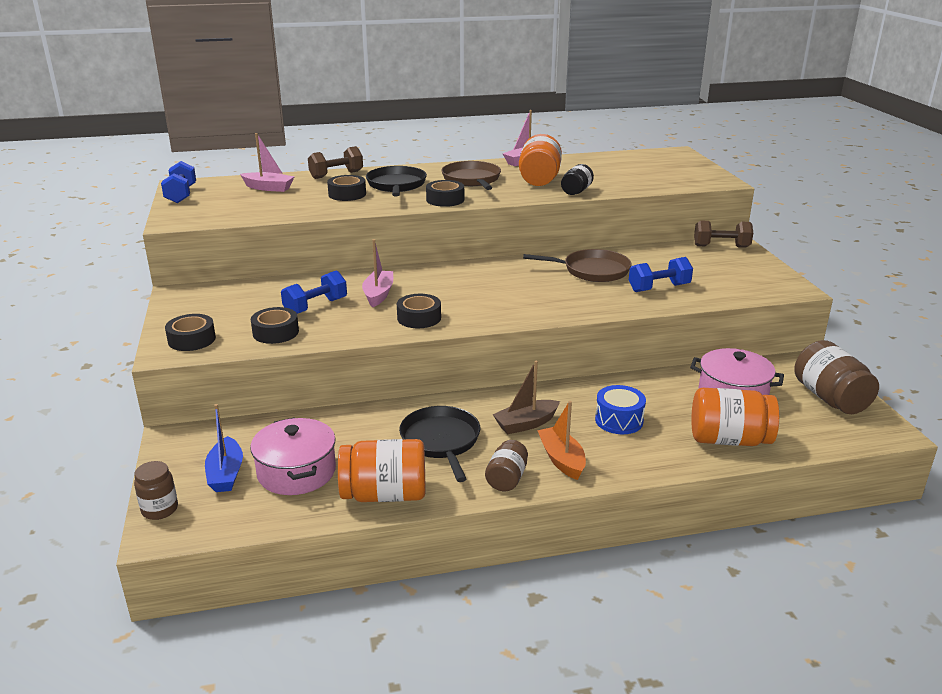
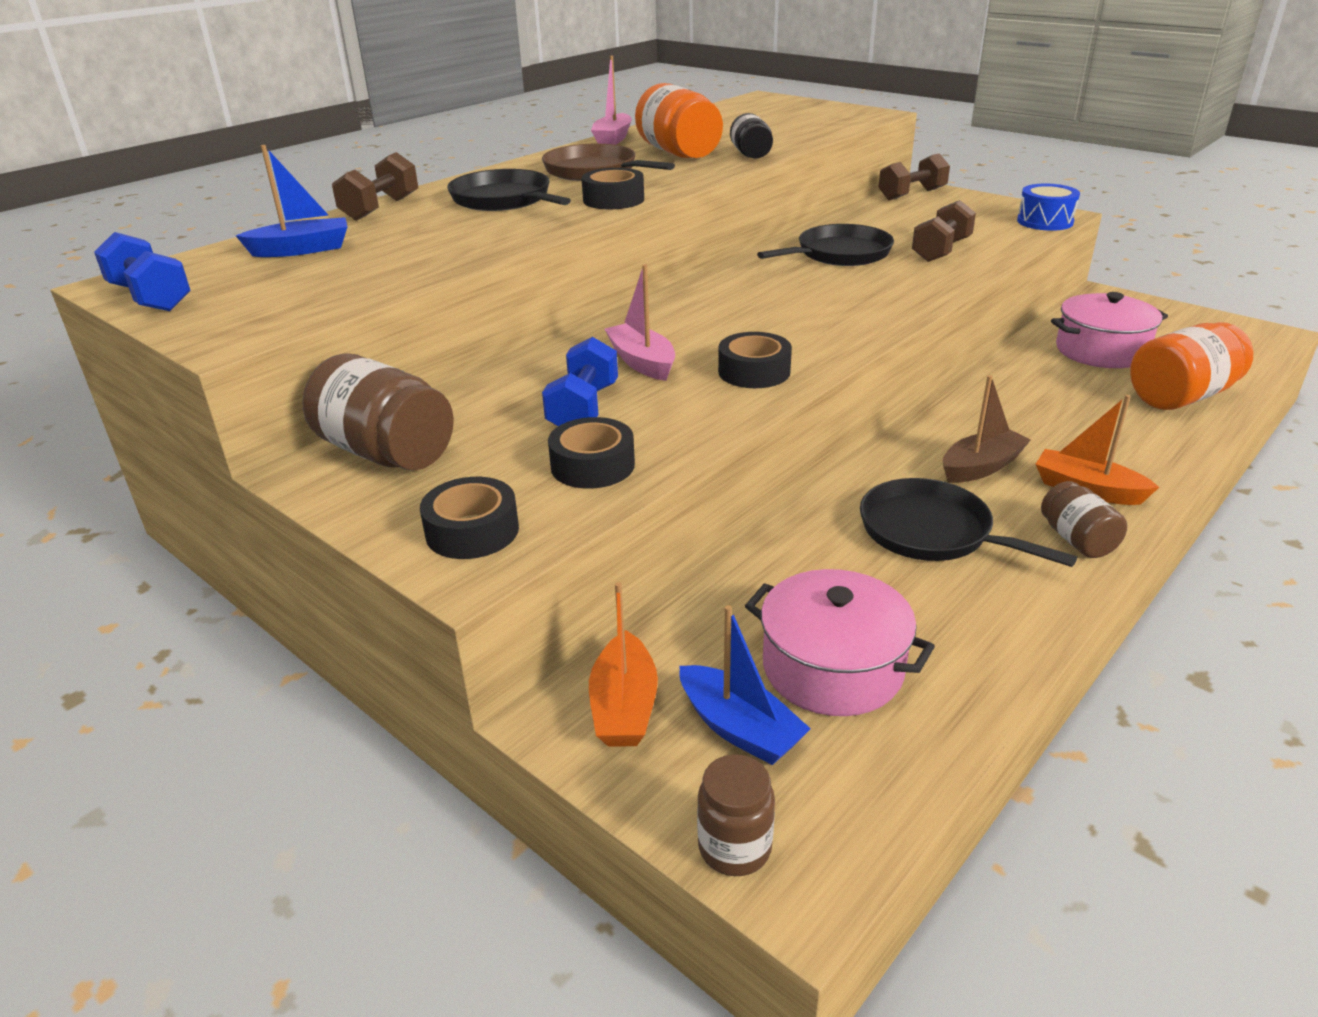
camera: 35 degrees left, 5 degrees up
pink boat [240,133,295,192] -> blue boat [236,145,347,257]
black tape [327,175,366,201] -> none
orange jar [338,439,426,502] -> none
brown boat [492,361,560,434] -> brown boat turned 150 degrees counterclockwise [943,375,1031,483]
brown pan [523,249,631,282] -> black pan [757,224,894,266]
blue drum [595,385,646,434] -> blue drum moved to [1017,184,1080,231]
blue dumbbell [629,257,693,292] -> brown dumbbell [912,200,976,262]
brown jar [794,340,879,414] -> brown jar moved to [302,353,454,470]
none -> orange boat [589,582,658,747]

